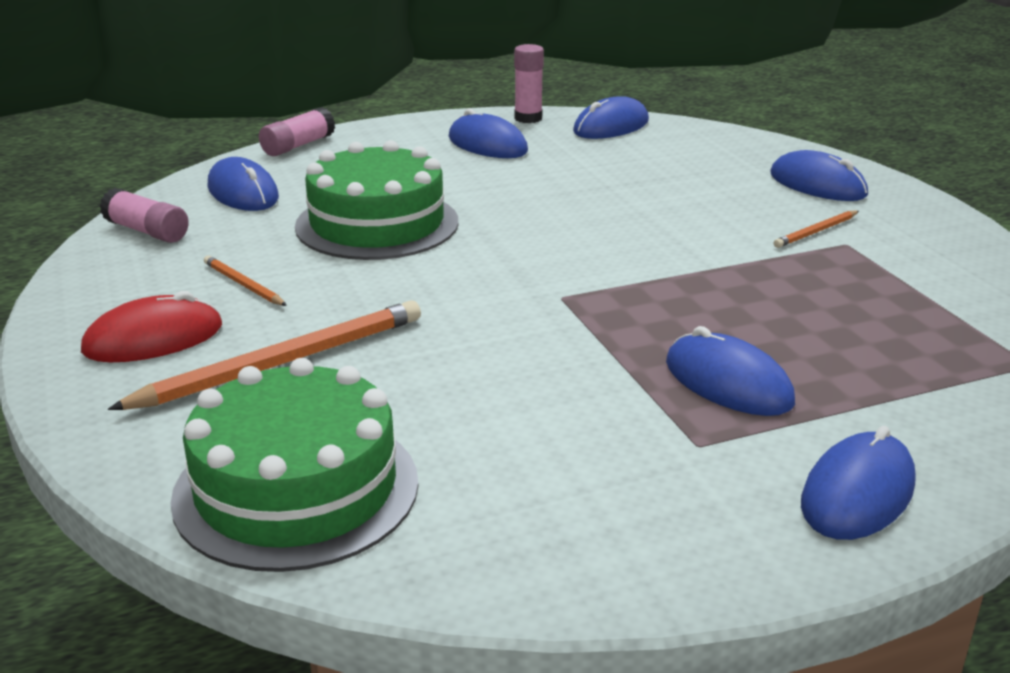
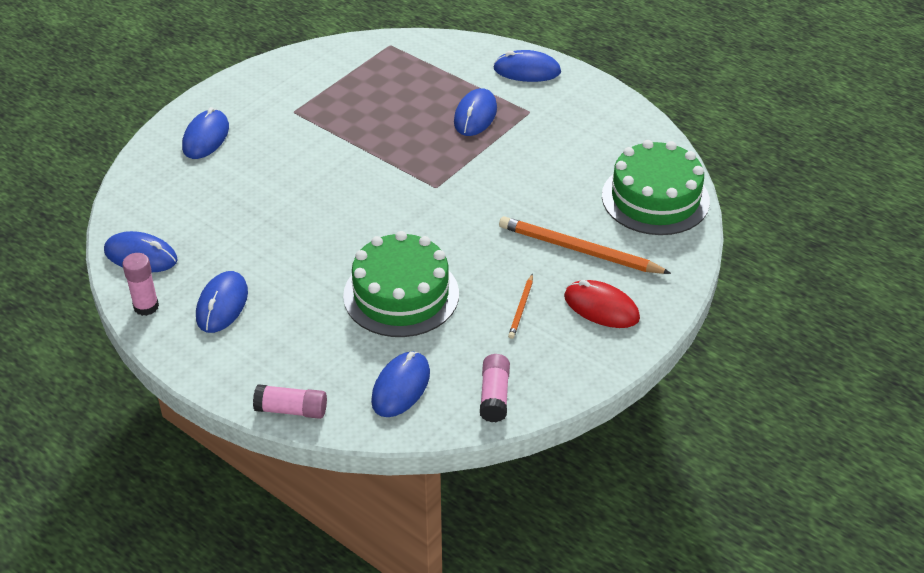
camera: 120 degrees left, 15 degrees up
orange pencil [774,211,859,248] -> none

